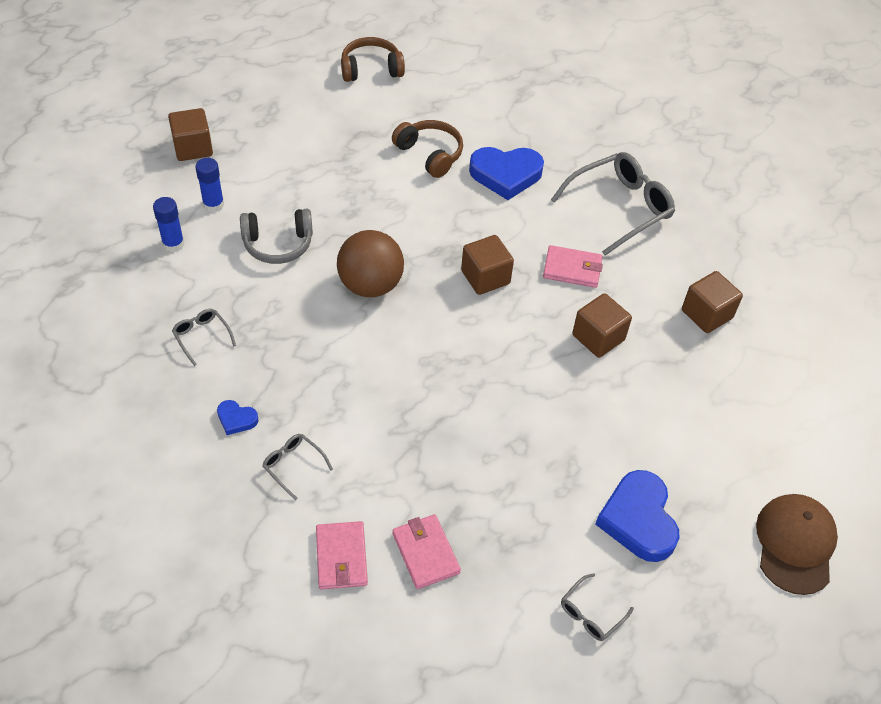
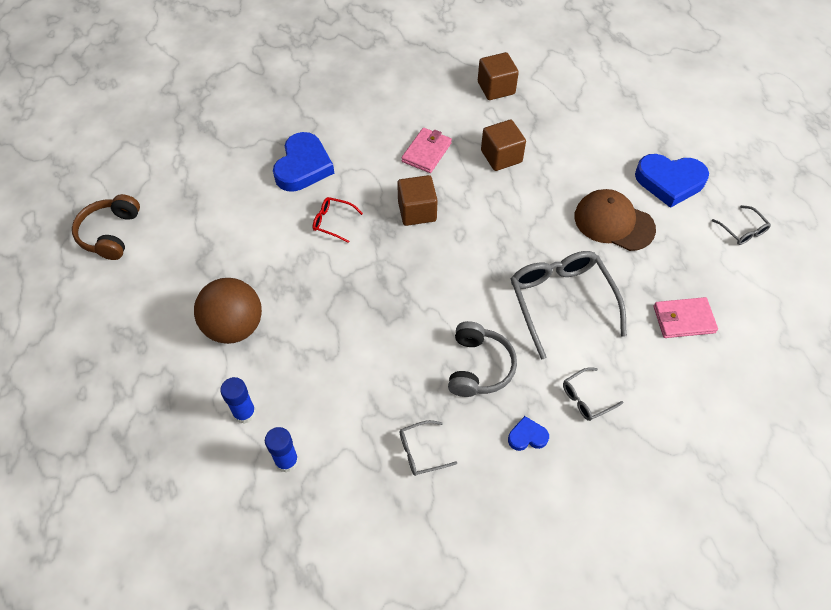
camera: 70 degrees left, 5 degrees up
brown cube [168,108,213,161] -> none
blue heart [217,400,258,435] -> blue heart turned 135 degrees counterclockwise [508,416,549,451]
grey headphones [240,209,313,264] -> grey headphones moved to [448,321,517,397]
pink wallet [316,521,368,590] -> none
brown ball [337,230,404,297] -> brown ball moved to [194,278,262,344]
brown headphones [392,120,463,178] -> none
grey glasses [551,152,675,256] -> grey glasses moved to [511,251,627,359]
brown cap [756,494,838,595] -> brown cap moved to [574,189,656,251]
none -> red glasses [313,197,363,243]

